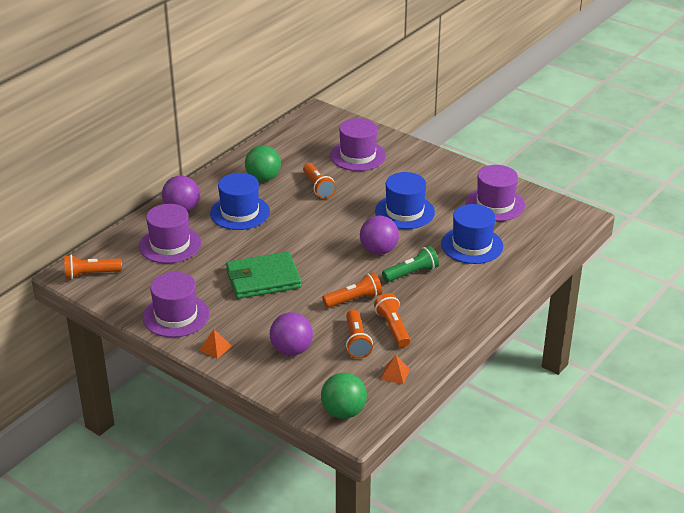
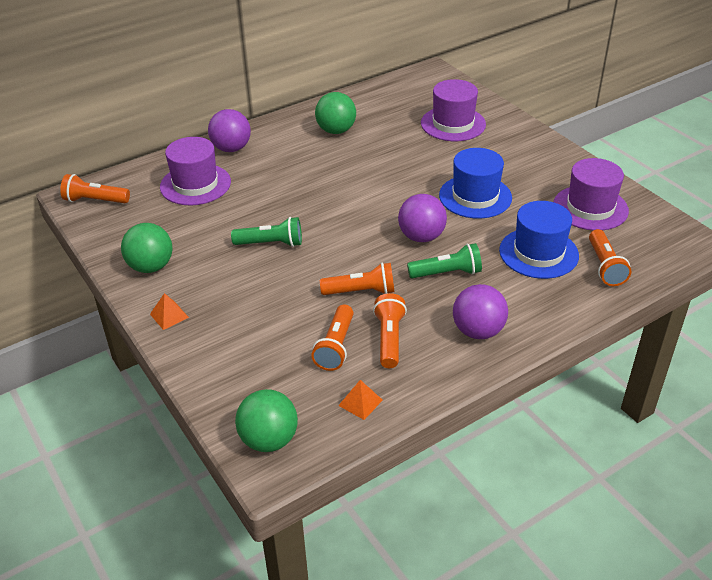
camera: 20 degrees right, 5 degrees up
purple hat [143,272,210,337] -> green ball [121,223,173,273]
blue hat [210,173,270,230] -> none
green wallet [226,251,302,299] -> green flashlight [231,217,302,247]
purple ball [270,312,313,356] -> purple ball moved to [453,284,508,339]
orange flashlight [303,163,336,199] -> orange flashlight moved to [589,229,631,286]

